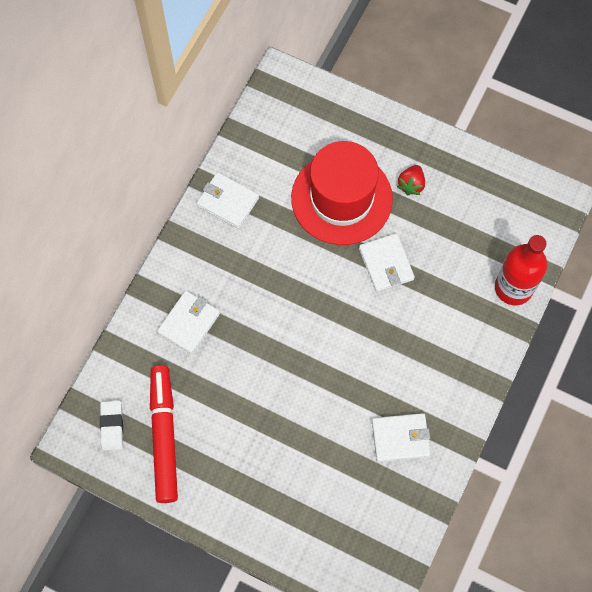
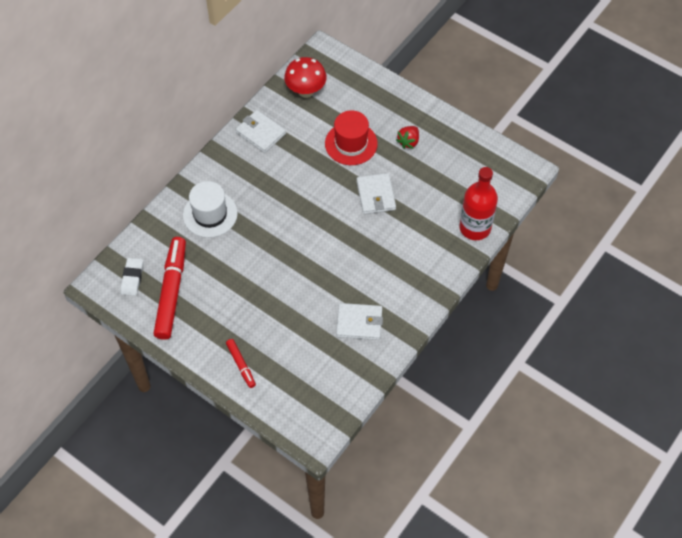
camera: 10 degrees right, 10 degrees down
white wallet [157,291,220,354] -> white hat [183,181,238,238]
red hat [291,141,393,245] -> red hat [325,110,378,165], size x0.65
none -> red marker [226,339,256,388]
none -> red mushroom [284,57,326,98]

